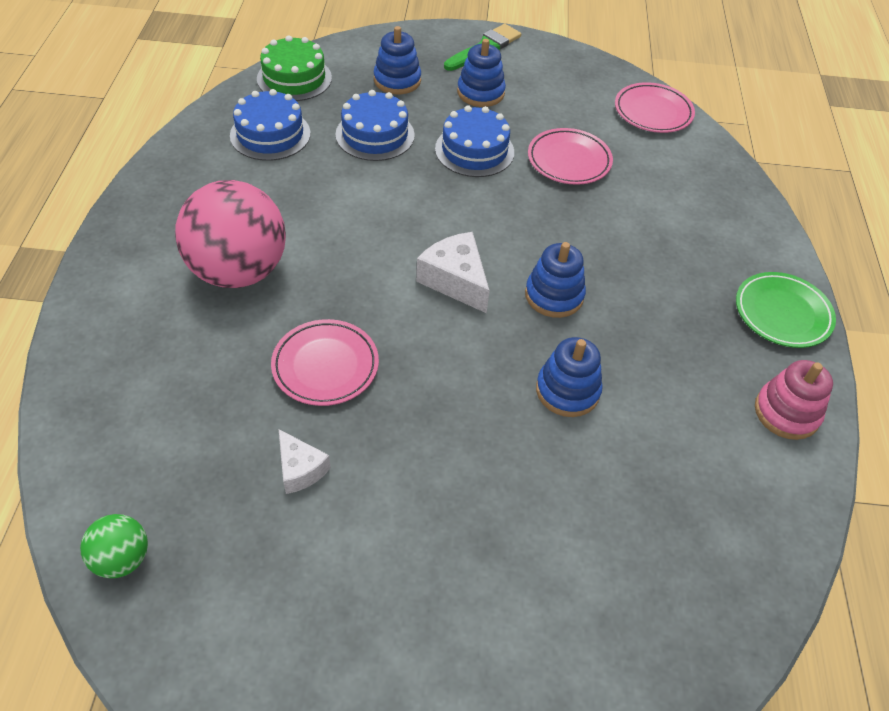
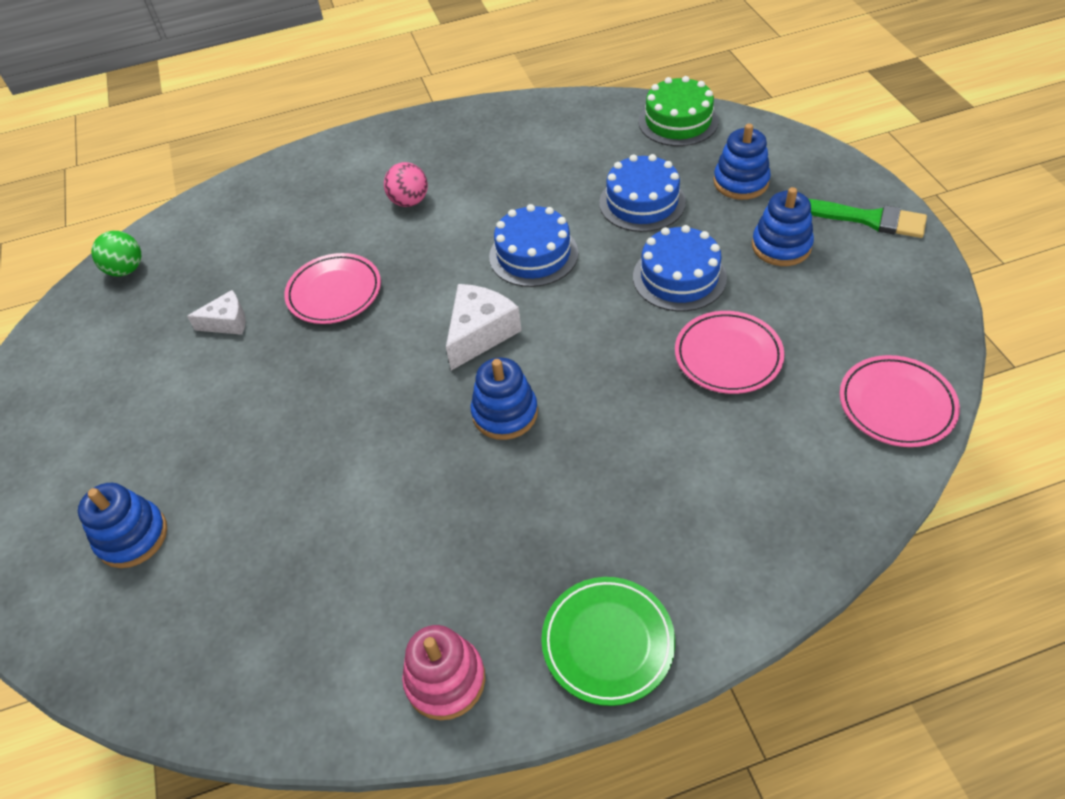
camera: 75 degrees right, 0 degrees up
pink ball [175,180,286,288] -> pink ball [384,162,428,207], size x0.46
blue cake [230,89,311,161] -> blue cake moved to [489,204,578,287]
white cheese [279,429,331,494] -> white cheese turned 135 degrees counterclockwise [187,290,246,335]
blue stacking toy [536,337,603,417] -> blue stacking toy moved to [78,483,167,568]

